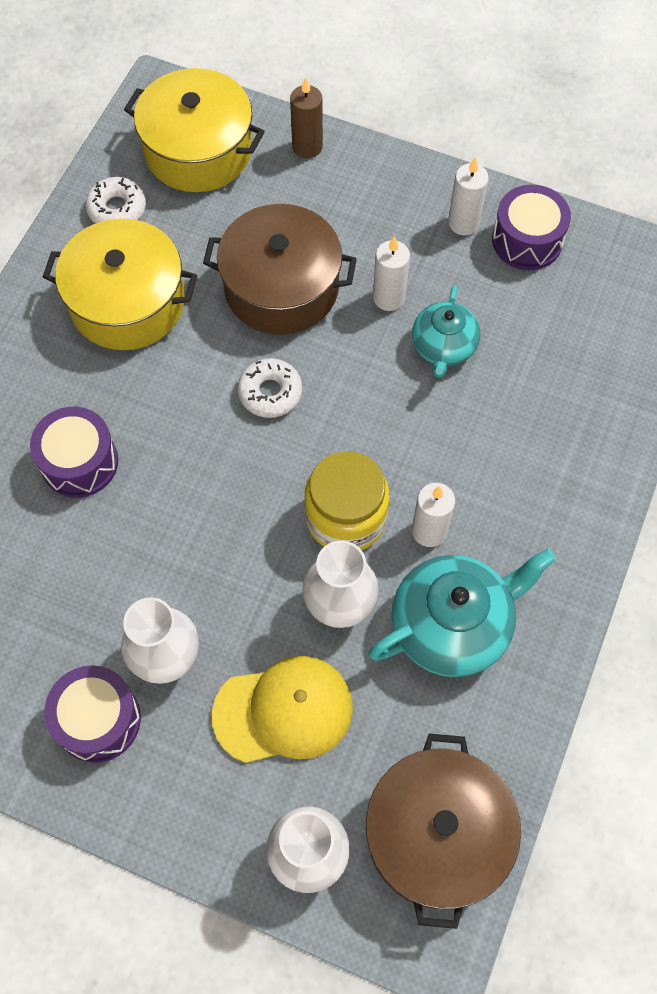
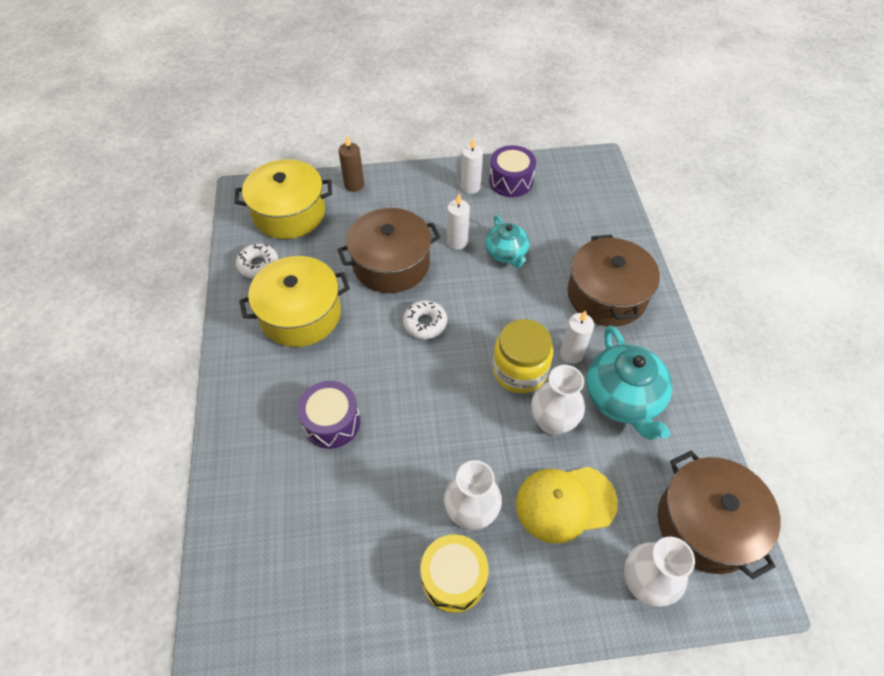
camera: 30 degrees left, 10 degrees down
purple drum [44,665,141,763] -> yellow drum [421,534,489,613]
yellow cap [212,656,353,763] -> yellow cap turned 150 degrees counterclockwise [516,467,618,544]
turquoise teapot [368,549,556,677] -> turquoise teapot turned 135 degrees clockwise [586,325,673,440]
none -> brown pot [567,235,660,327]

